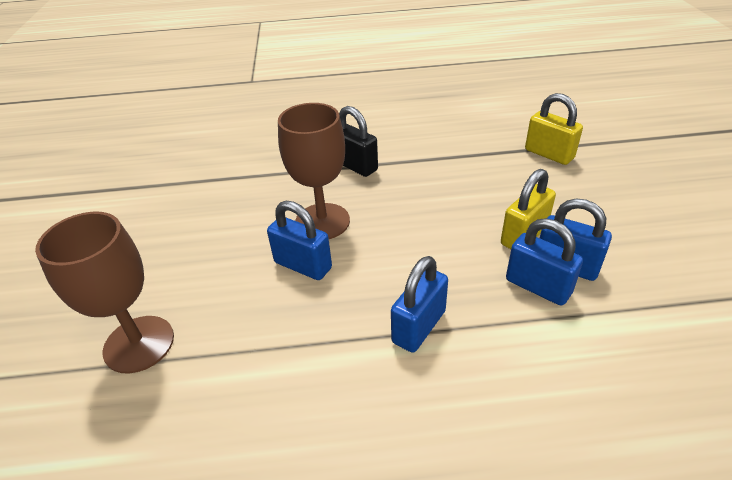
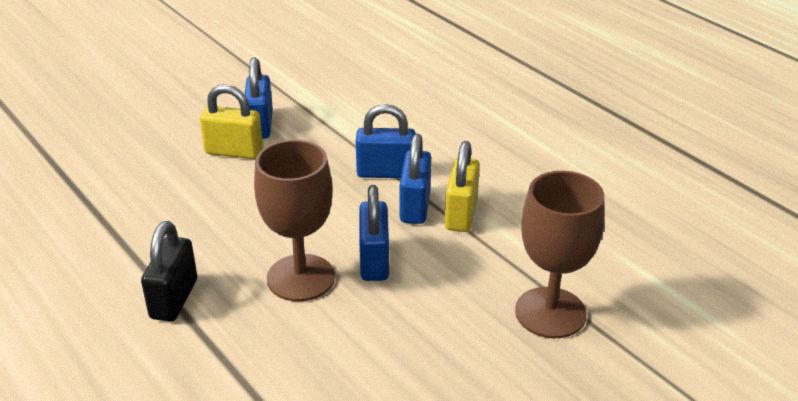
camera: 125 degrees left, 5 degrees down
blue padlock [506,218,583,306] -> blue padlock moved to [400,134,431,224]
yellow padlock [525,93,583,165] -> yellow padlock moved to [445,141,480,232]

